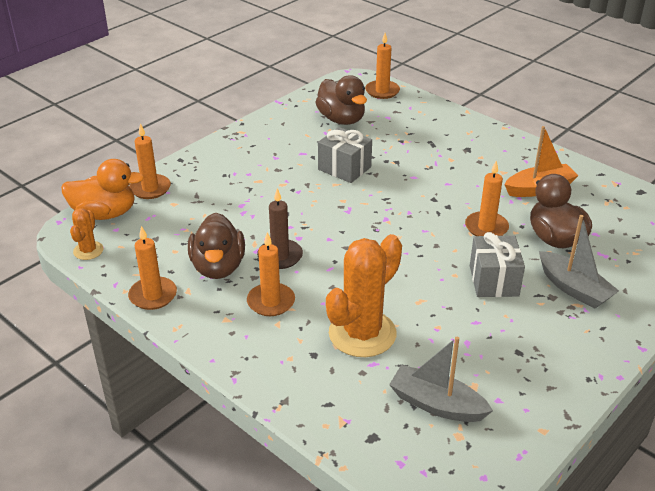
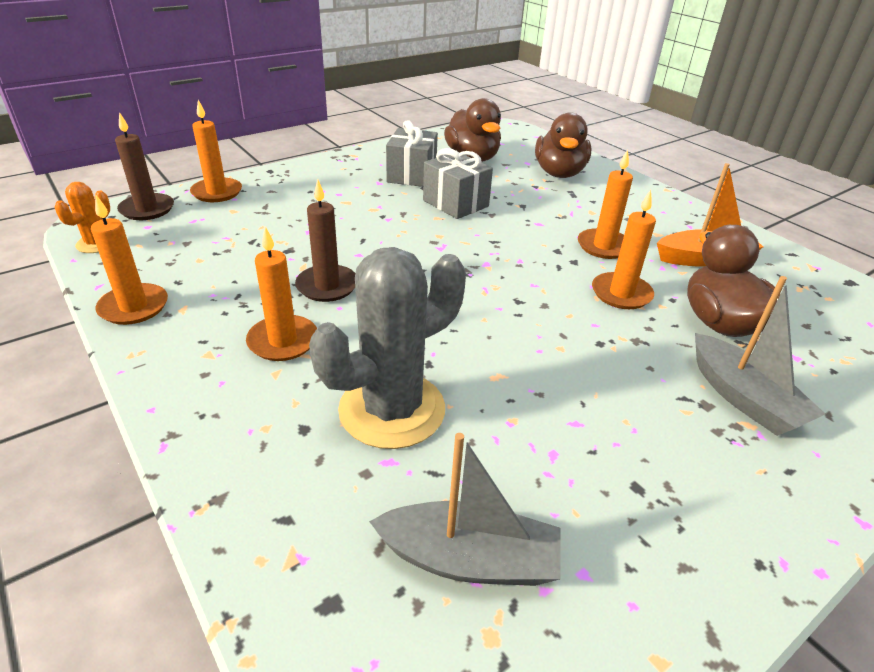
camera: 10 degrees right, 0 degrees up
orange duck [61,159,144,220] -> brown candle [115,112,174,220]
brown duck [188,213,245,279] -> brown duck moved to [535,112,591,178]
orange cactus [326,234,402,357] -> grey cactus [309,247,466,449]
orange candle [365,33,400,99] -> orange candle moved to [578,150,633,259]
grey boat [389,337,493,422] -> grey boat turned 150 degrees clockwise [369,433,561,586]
grey gift [470,232,525,297] -> grey gift moved to [386,120,438,187]

